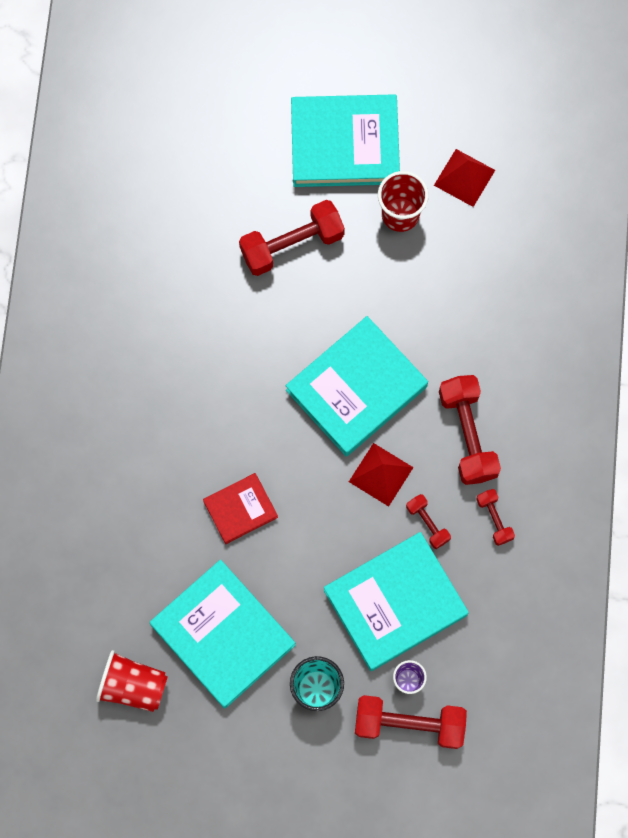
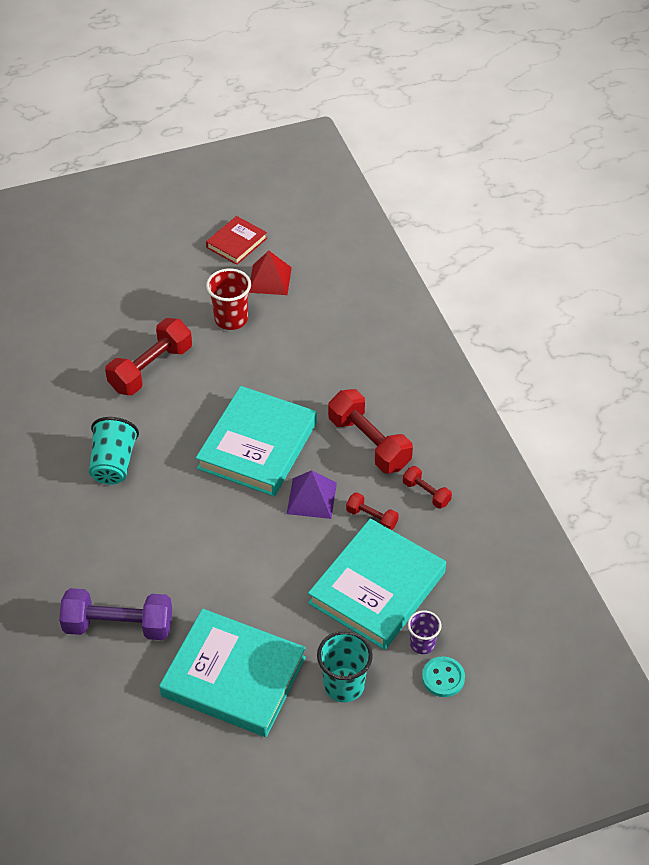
camera: 25 degrees left, 25 degrees down
red cup [96,650,168,712] -> none
red book [203,473,278,544] -> red book moved to [206,216,267,265]
turquoise book [291,94,400,187] -> none
red pyramid [349,443,414,507] -> purple pyramid [287,470,337,519]
red dumbbell [355,695,467,749] -> turquoise button [422,656,465,697]
none -> purple dumbbell [59,588,172,640]
none -> turquoise cup [89,417,139,485]

